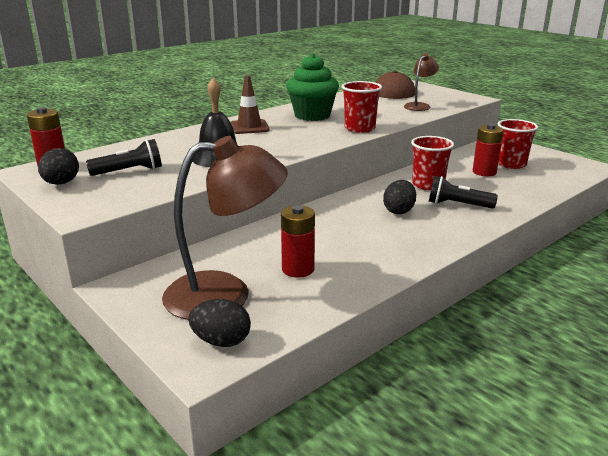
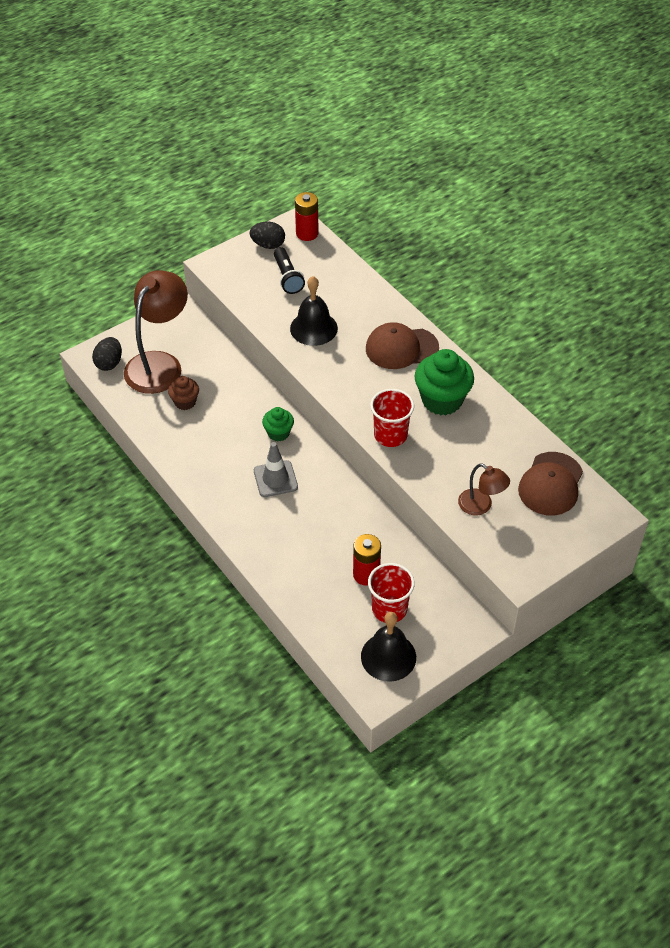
camera: 95 degrees right, 25 degrees up
brown lamp [162,136,288,320] -> brown lamp turned 150 degrees counterclockwise [124,270,188,394]
brown traffic cone [230,75,270,134] -> brown cap [366,322,439,369]
red battery [281,205,315,278] -> brown cupcake [168,376,199,410]
black egg [383,180,416,214] -> grey traffic cone [254,442,298,497]
red cup [411,136,454,190] -> none
black flashlight [429,176,498,209] -> none
none -> green cupcake [262,407,294,441]
none -> black bell [361,612,416,682]

